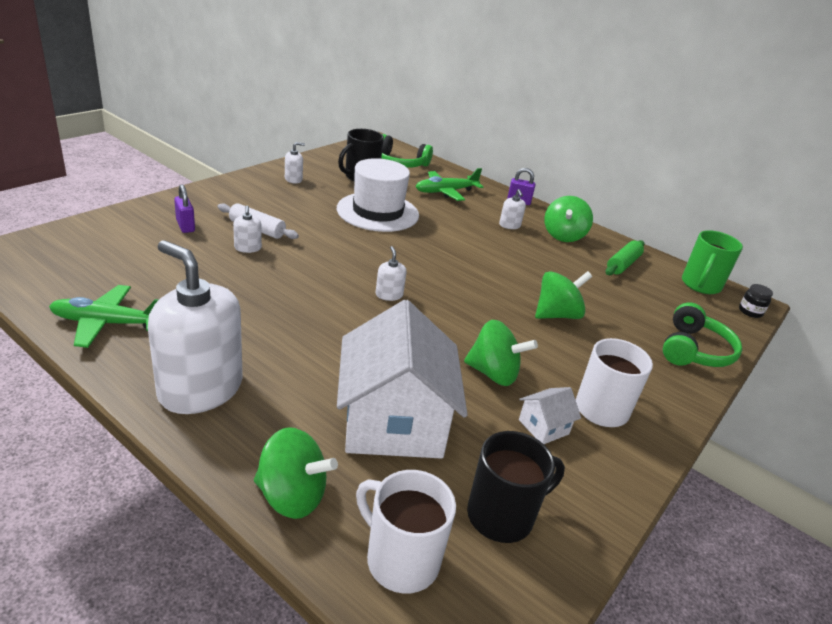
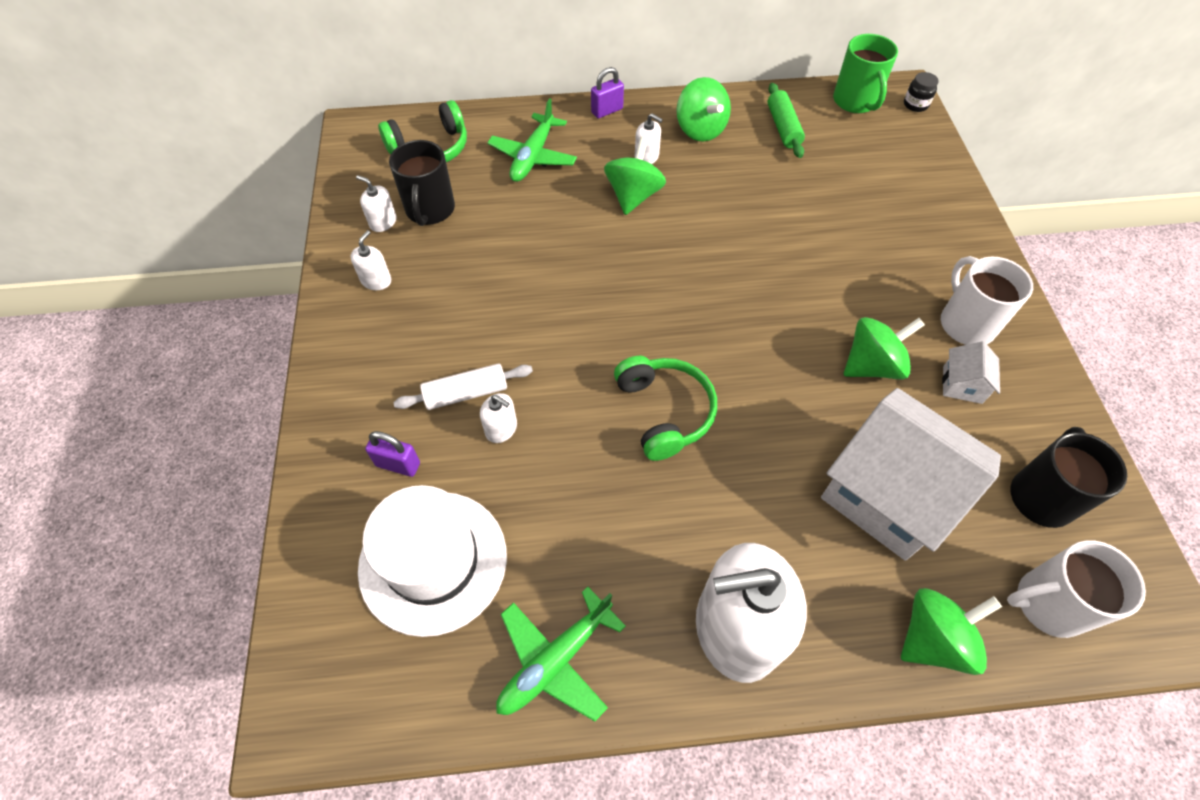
camera: 40 degrees left, 25 degrees up
white hat [337,158,419,232] -> white hat moved to [358,485,507,637]
white soap dispenser [376,246,406,301] -> white soap dispenser moved to [356,175,396,232]
green spinning top [535,271,592,319] -> green spinning top moved to [604,137,666,215]
green headphones [663,302,742,367] -> green headphones moved to [614,356,717,461]

